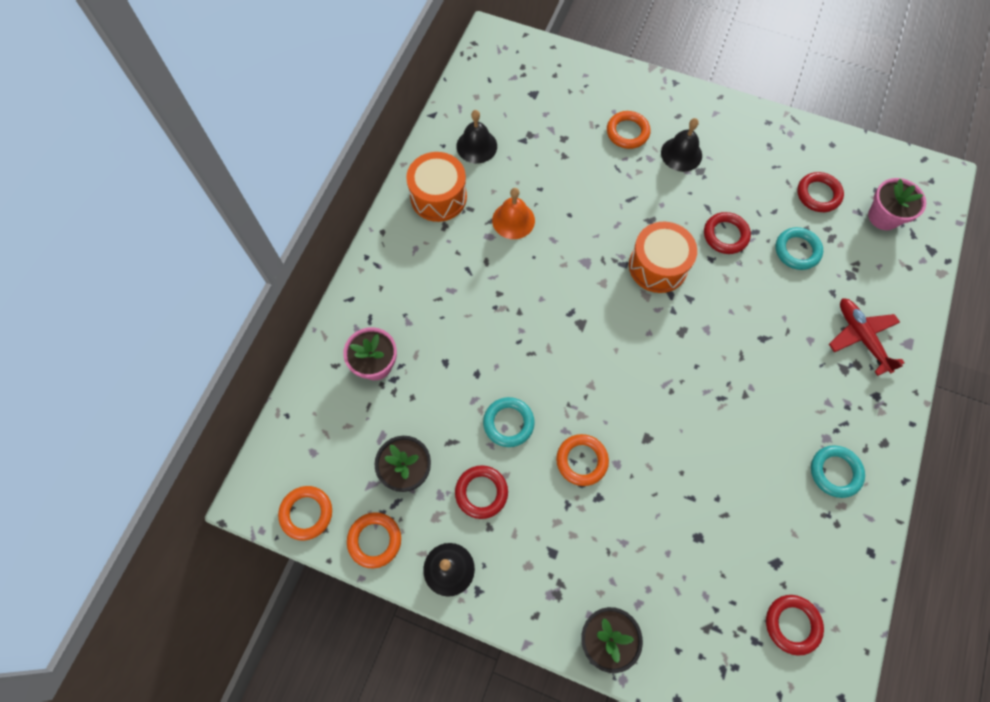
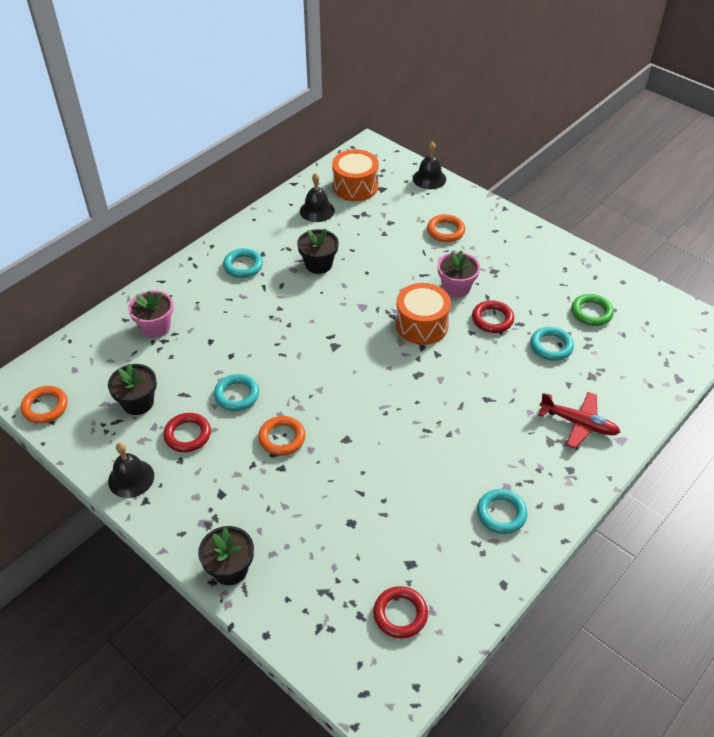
camera: 20 degrees right, 20 degrees down
orange ring [347,512,401,568] -> none
orange drum [406,152,467,222] -> orange drum moved to [332,149,379,201]
orange bell [492,188,535,239] -> black flower pot [297,229,339,274]
black bell [661,118,702,172] -> black bell moved to [413,141,446,189]
red ring [797,172,844,212] -> green ring [571,294,614,326]
red plane [829,298,904,376] -> red plane turned 120 degrees clockwise [538,392,620,448]
pink flower pot [868,178,926,230] -> pink flower pot moved to [438,250,480,298]
none -> turquoise ring [223,248,263,278]

